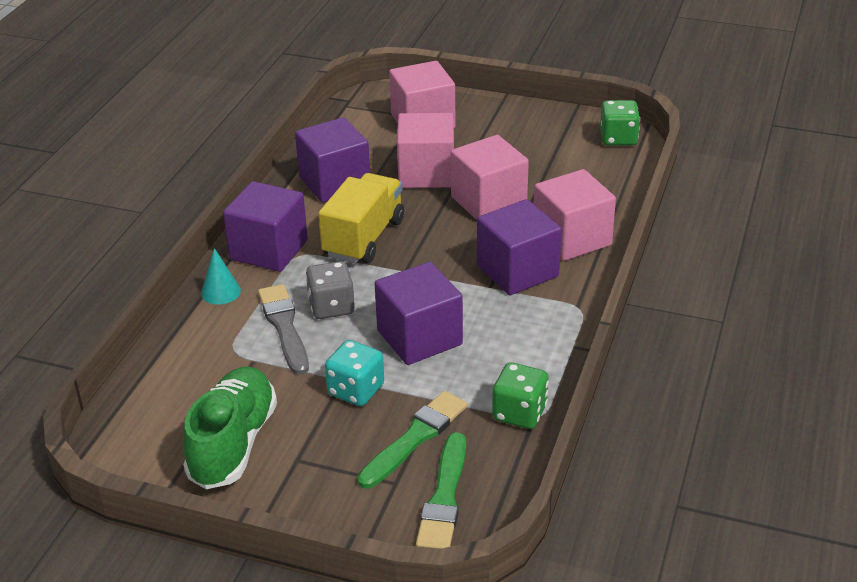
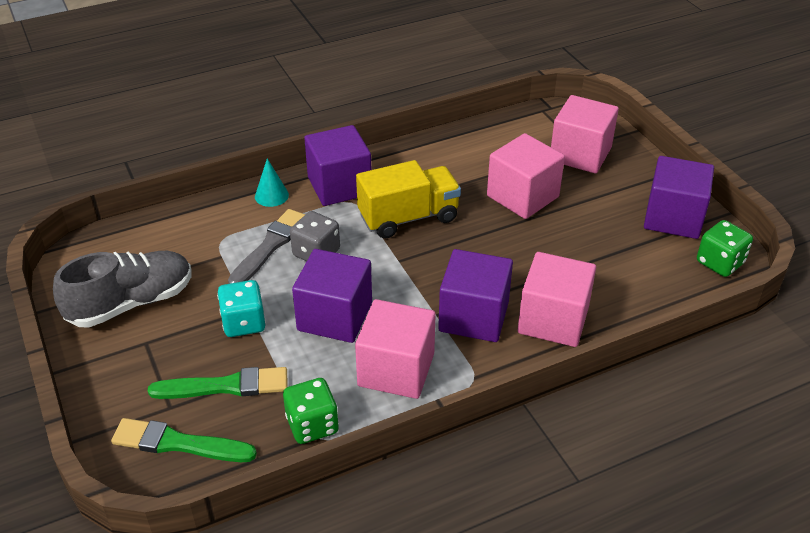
camera: 45 degrees right, 5 degrees up
green shoe [183,367,277,489] -> grey shoe [53,251,192,328]
purple cube [295,117,370,203] -> purple cube moved to [644,156,714,239]
green brush [416,432,466,549] -> green brush turned 45 degrees clockwise [111,418,257,462]
pink cube [451,135,529,220] -> pink cube moved to [355,299,436,399]

